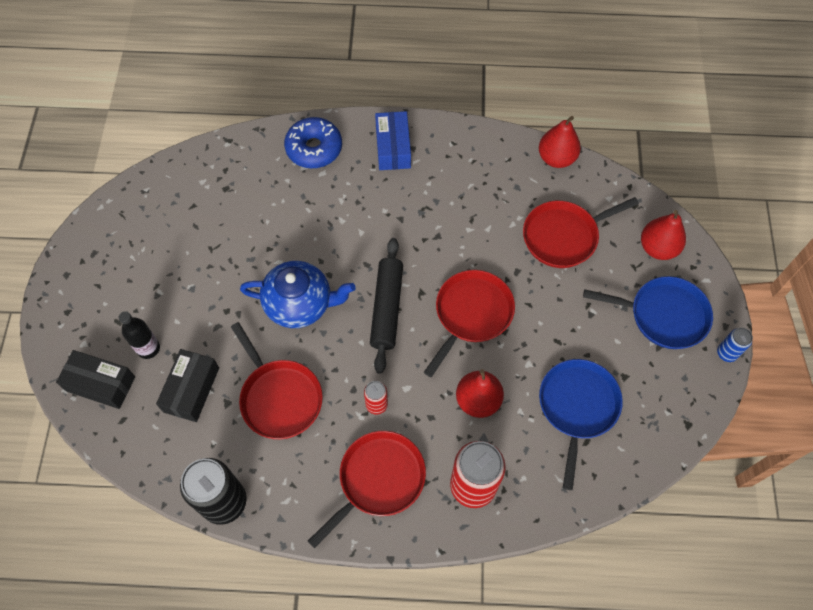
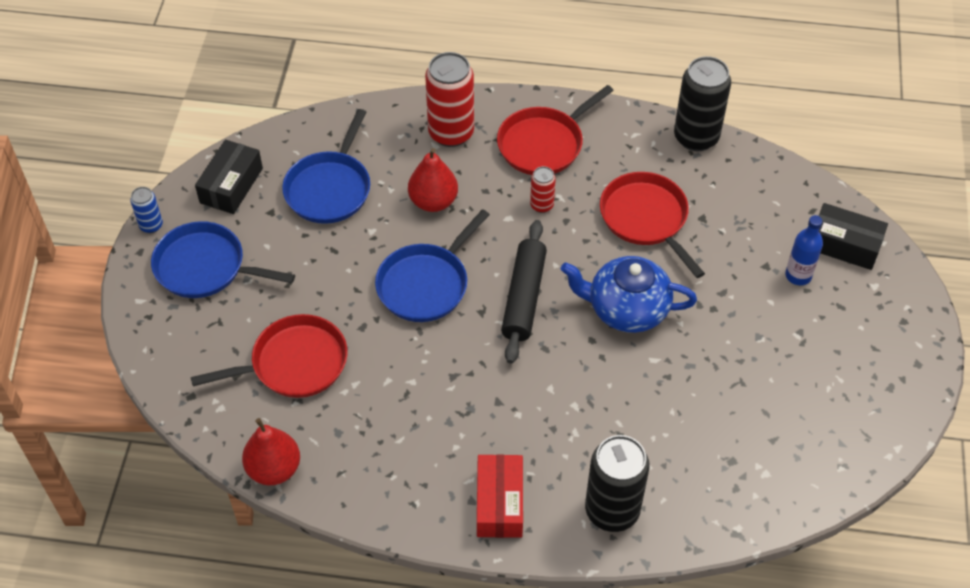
camera: 175 degrees left, 10 degrees down
black bottle [119,311,160,359] -> blue bottle [785,215,823,285]
black box [156,349,219,422] -> black box moved to [195,140,263,214]
blue donut [284,117,342,168] -> black can [585,435,650,532]
blue box [375,111,411,170] -> red box [477,454,523,538]
red pan [424,270,515,377] -> blue pan [375,209,490,322]
red pear [641,210,686,260] -> none

